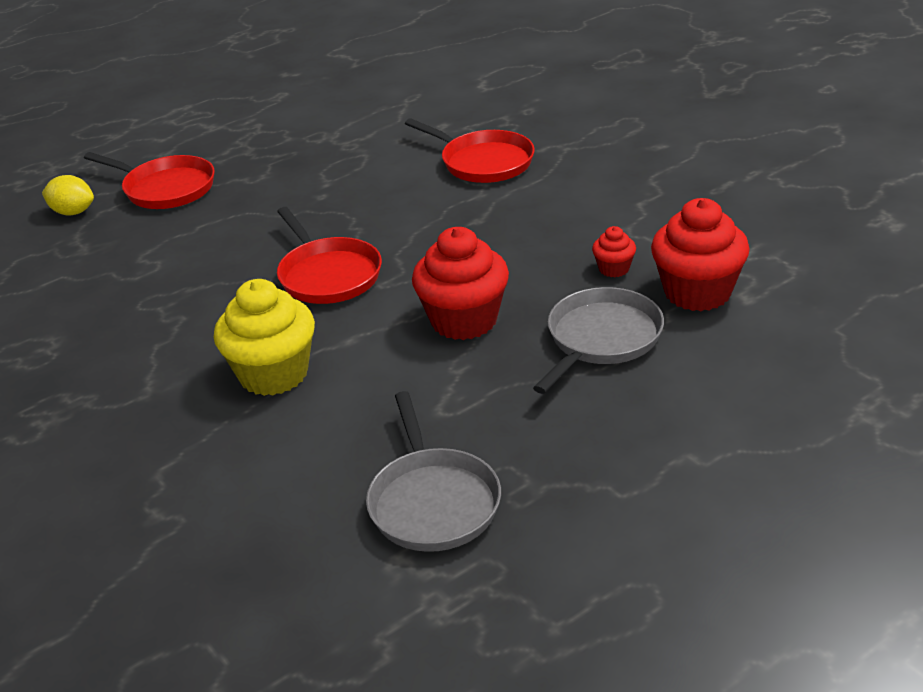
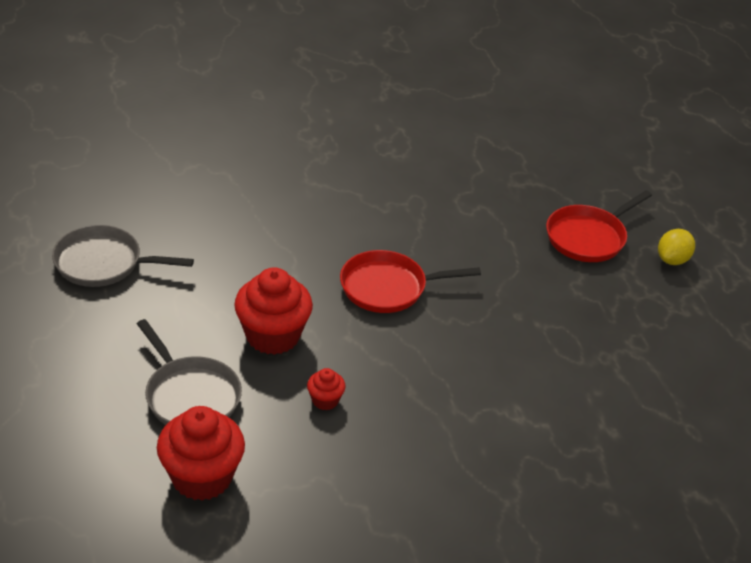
camera: 105 degrees right, 5 degrees up
yellow lemon [42,175,94,216] -> yellow lemon moved to [658,229,695,265]
yellow cupcake [214,279,315,396] -> none
red pan [405,118,535,183] -> none
red cupcake [592,226,636,277] -> red cupcake moved to [307,368,346,410]

